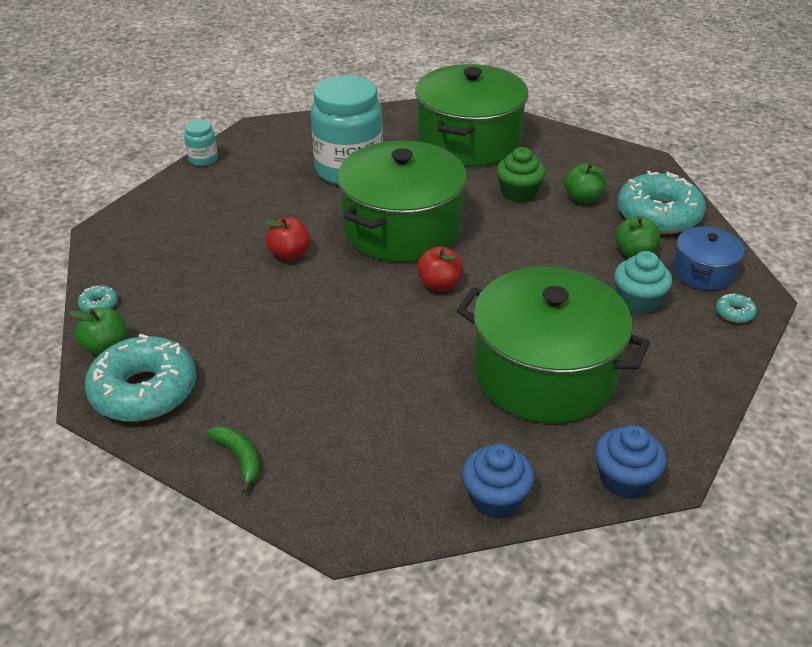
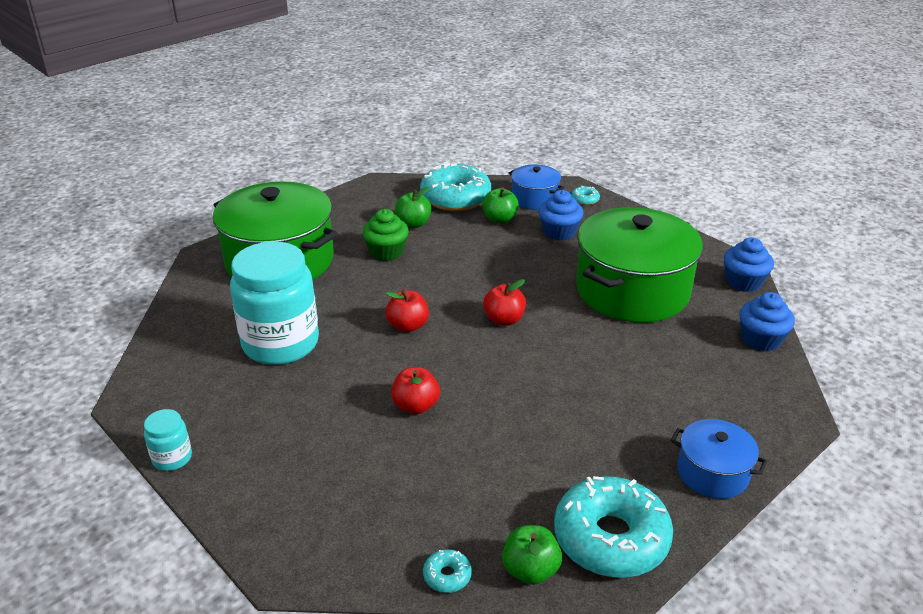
camera: 75 degrees left, 5 degrees down
green banana [207,426,260,493] -> blue pot [671,419,767,499]
green pot [337,140,467,262] -> red apple [385,290,429,332]
turquoise cupcake [614,251,672,314] -> blue cupcake [539,190,583,241]

